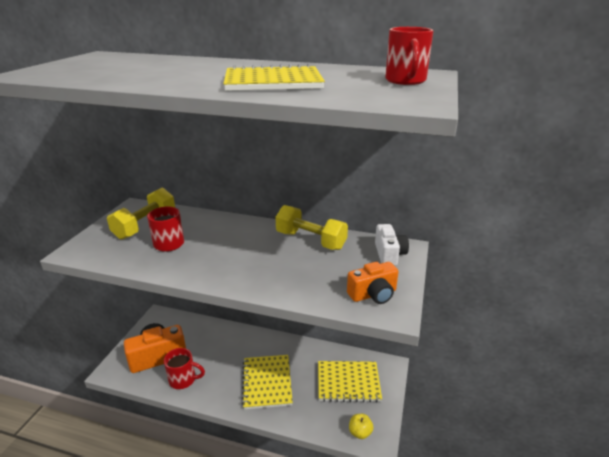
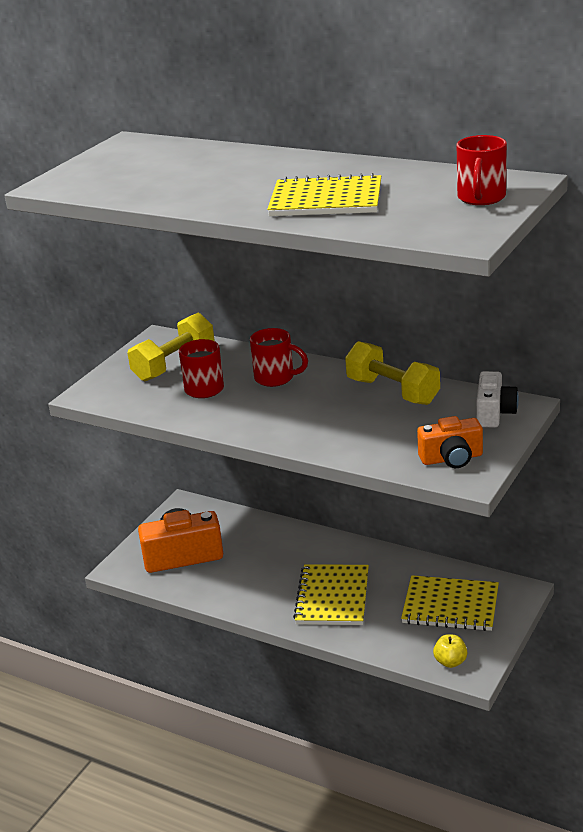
camera: 15 degrees right, 0 degrees up
red mug [164,348,205,389] -> red mug moved to [250,328,308,387]

